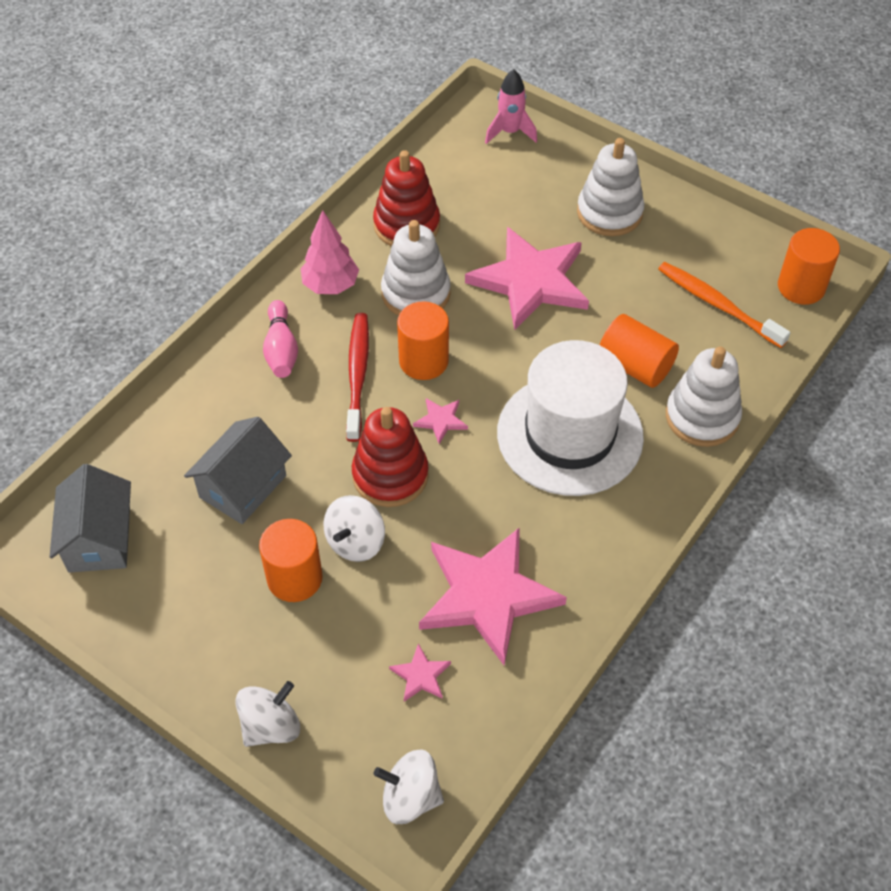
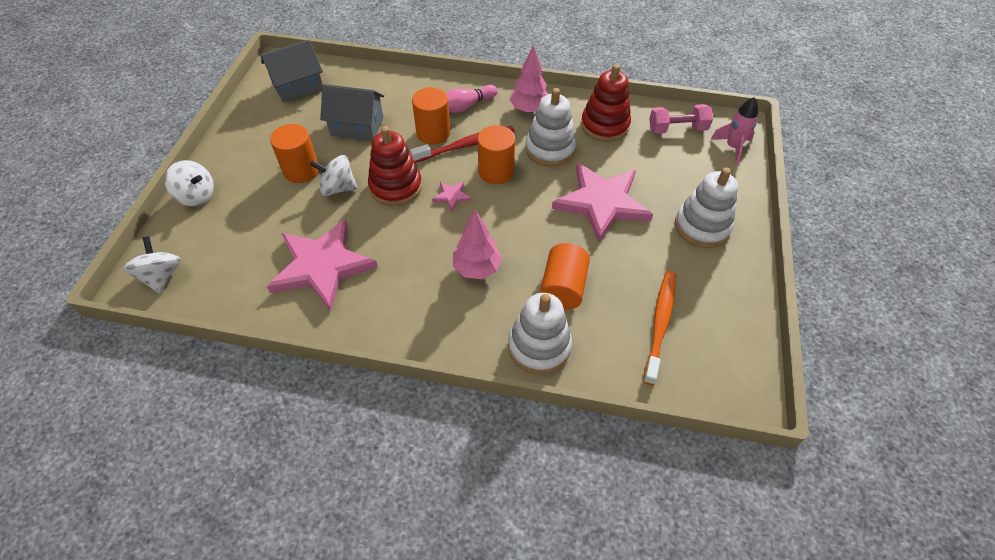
camera: 65 degrees right, 0 degrees up
pink star [389,644,451,702] -> none
white hat [497,340,644,496] -> pink tree [453,210,502,279]
orange cylinder [778,228,840,305] -> orange cylinder moved to [412,87,450,145]
none -> pink dumbbell [649,104,713,134]

